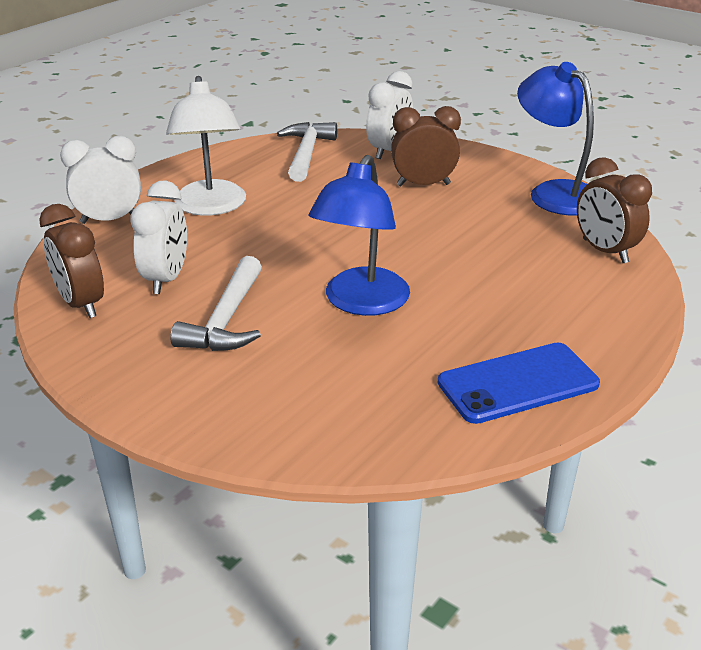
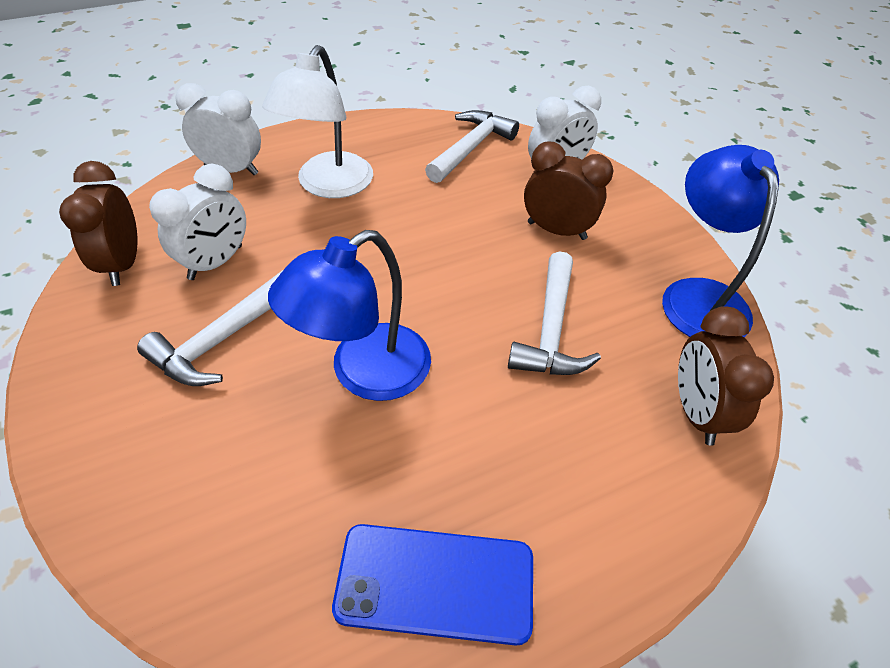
camera: 25 degrees right, 15 degrees up
none -> white hammer [508,251,601,375]

